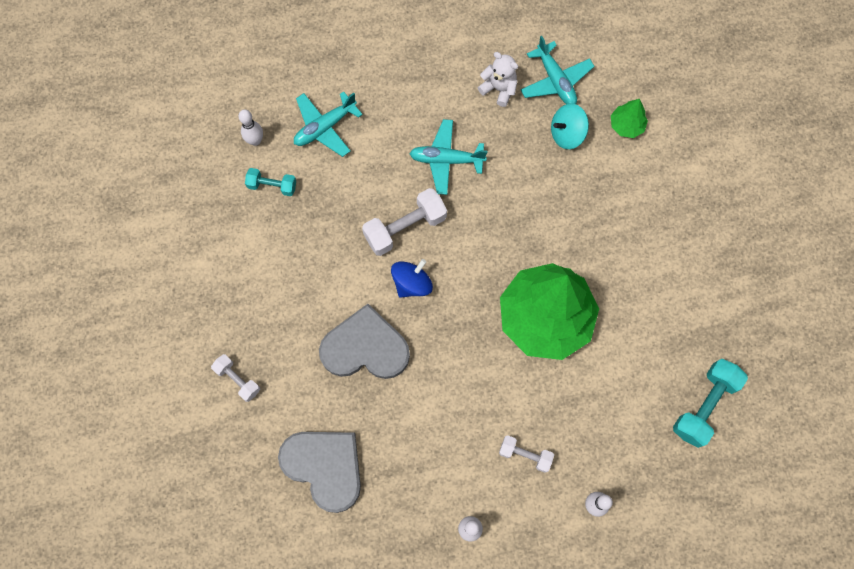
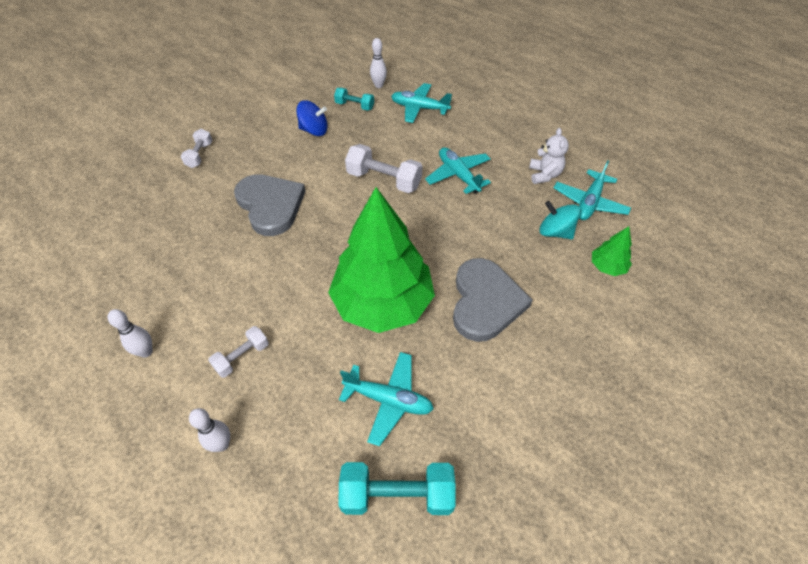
camera: 55 degrees right, 20 degrees down
turquoise dumbbell [245,168,296,196] -> turquoise dumbbell turned 45 degrees counterclockwise [334,88,374,111]
grey heart [278,432,361,513] -> grey heart moved to [453,258,532,342]
blue spinning top [391,259,433,298] -> blue spinning top moved to [296,100,328,136]
white dumbbell [499,435,554,473] -> white dumbbell turned 60 degrees clockwise [208,326,269,378]
none -> turquoise plane [339,352,434,446]

